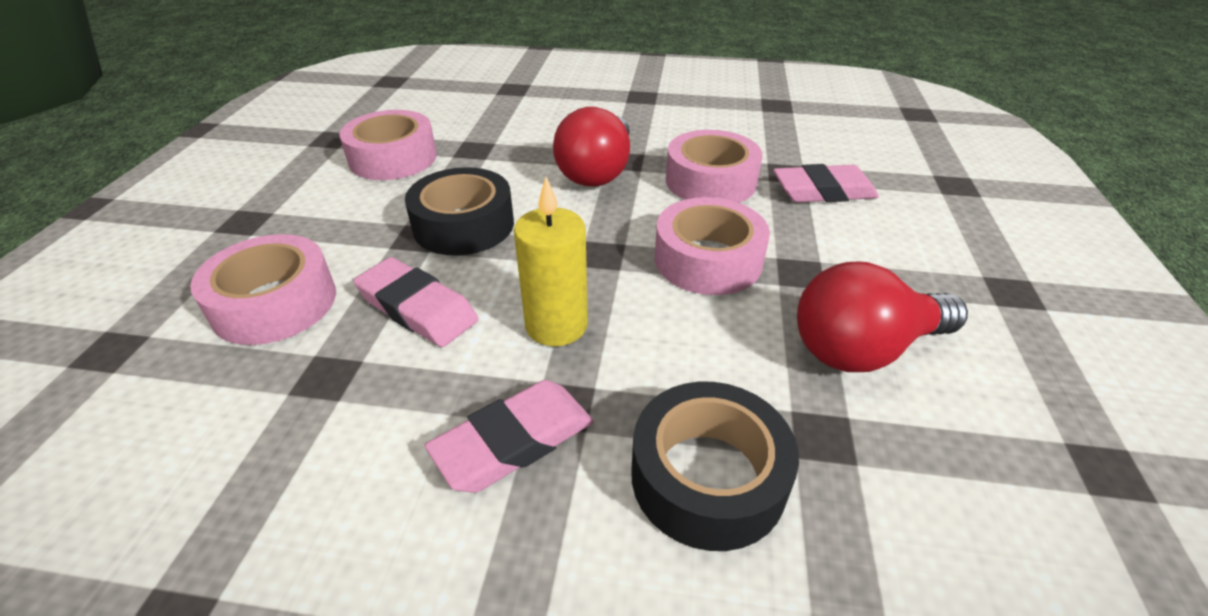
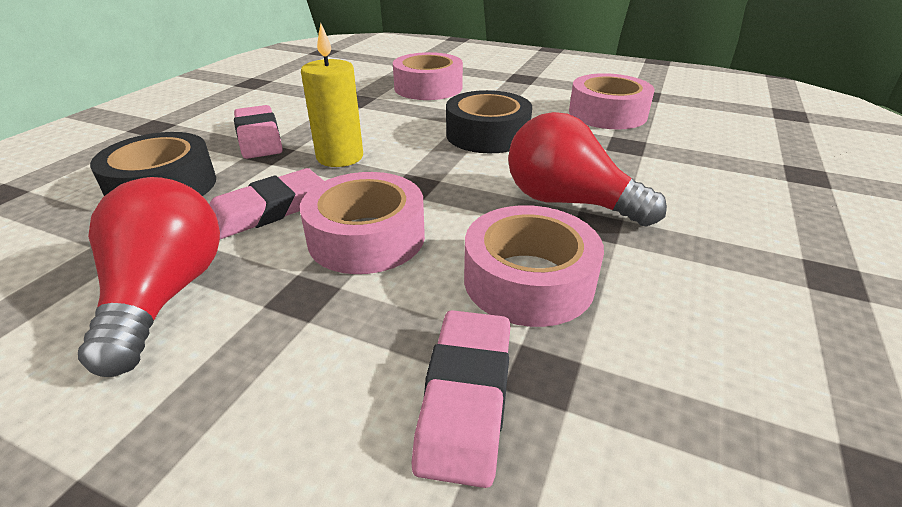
camera: 105 degrees right, 5 degrees down
pink eraser [353,257,478,347] -> pink eraser moved to [209,168,324,239]

